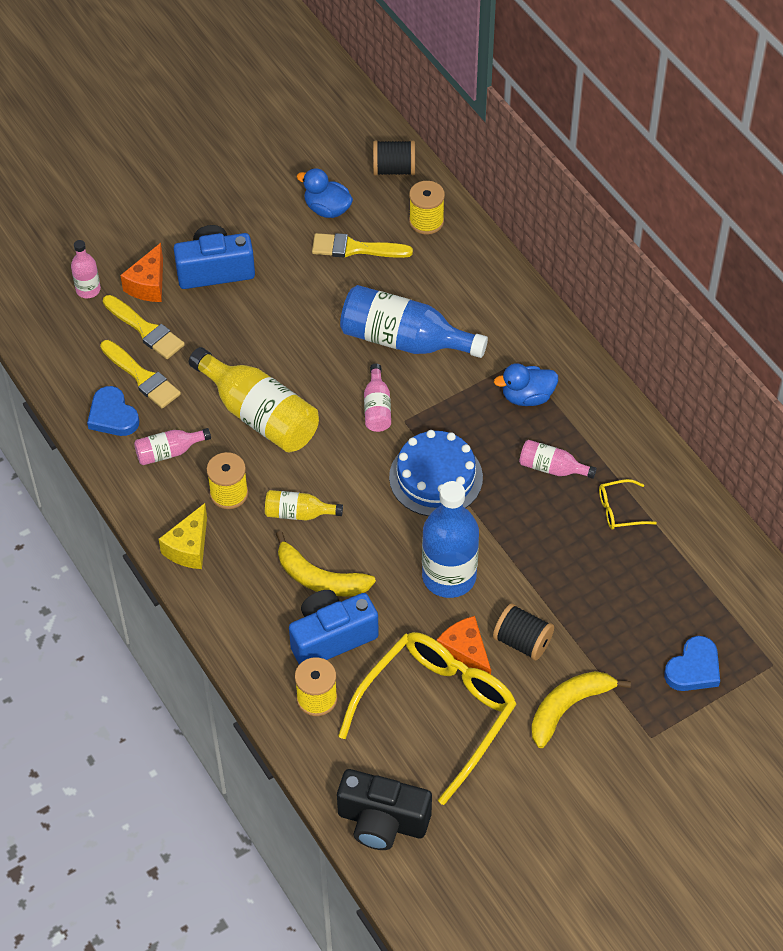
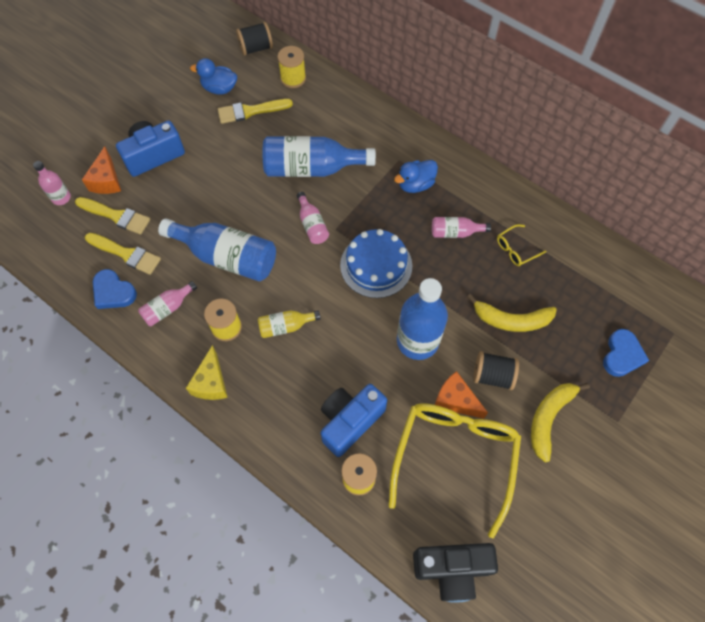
camera: 20 degrees left, 10 degrees up
yellow bottle [189,347,319,453] -> blue bottle [158,218,276,281]
yellow banana [276,531,376,597] -> yellow banana moved to [467,294,557,332]

